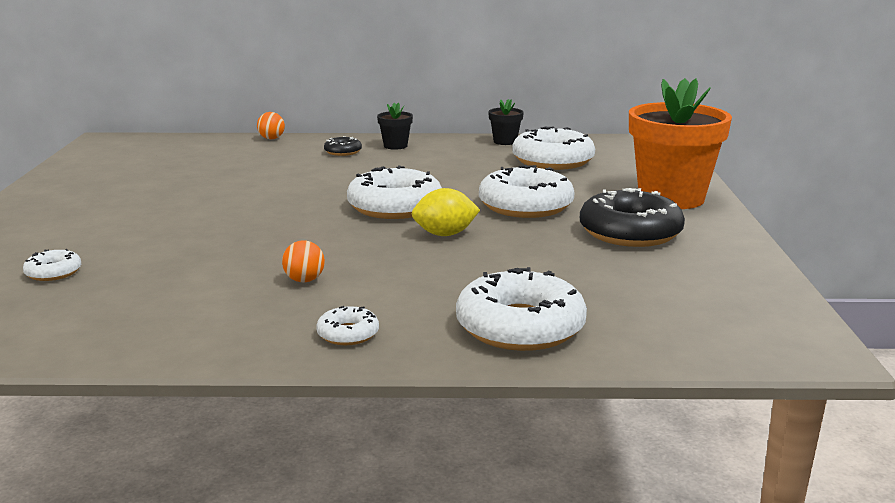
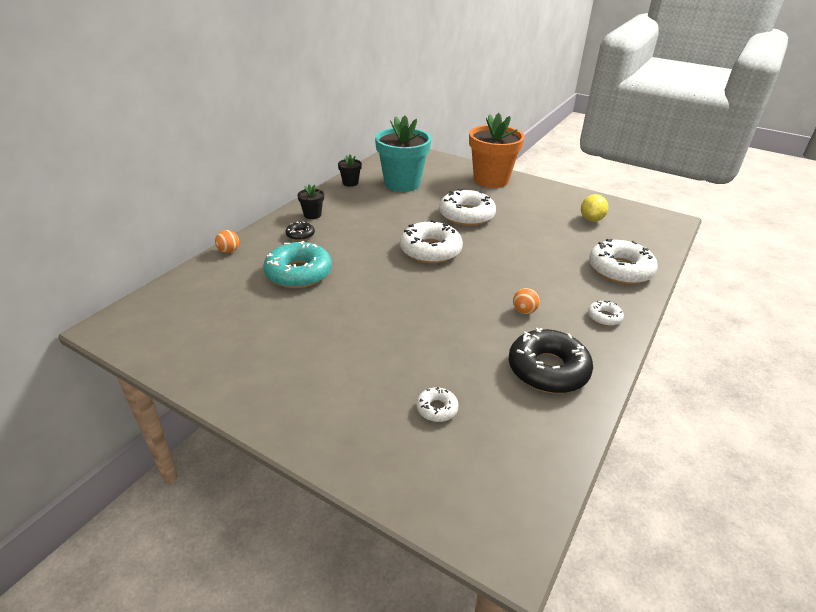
camera: 60 degrees left, 15 degrees up
yellow lemon [412,188,480,236] -> yellow lemon moved to [581,194,608,222]
white donut [512,126,595,170] -> turquoise flower pot [375,116,431,192]
black donut [580,188,685,247] -> black donut moved to [509,328,593,393]
none -> turquoise donut [263,241,332,288]

